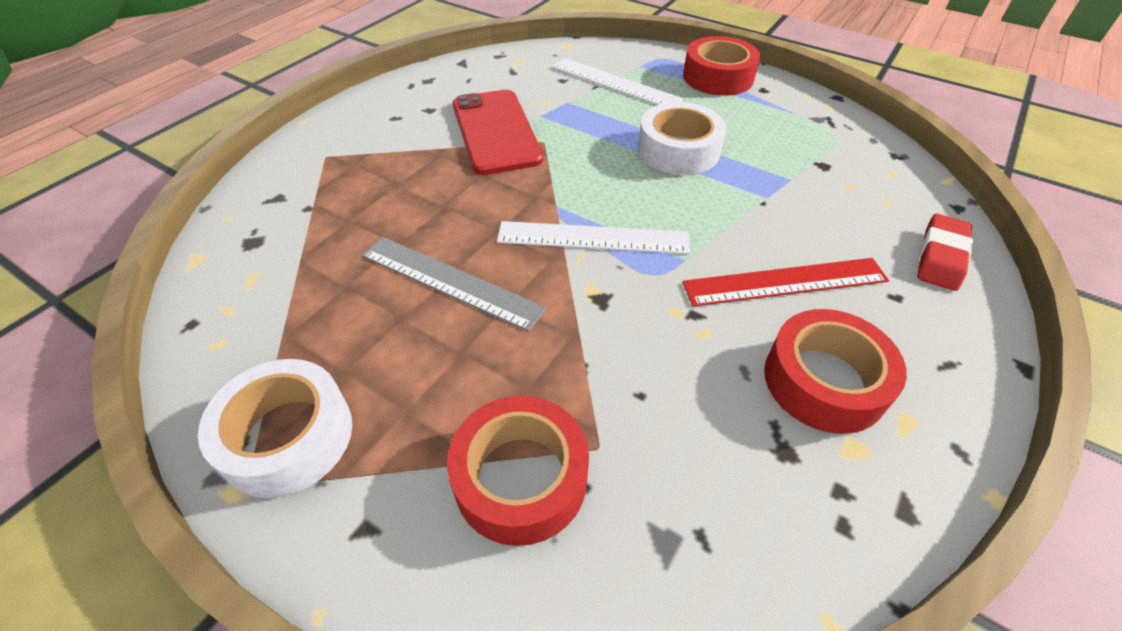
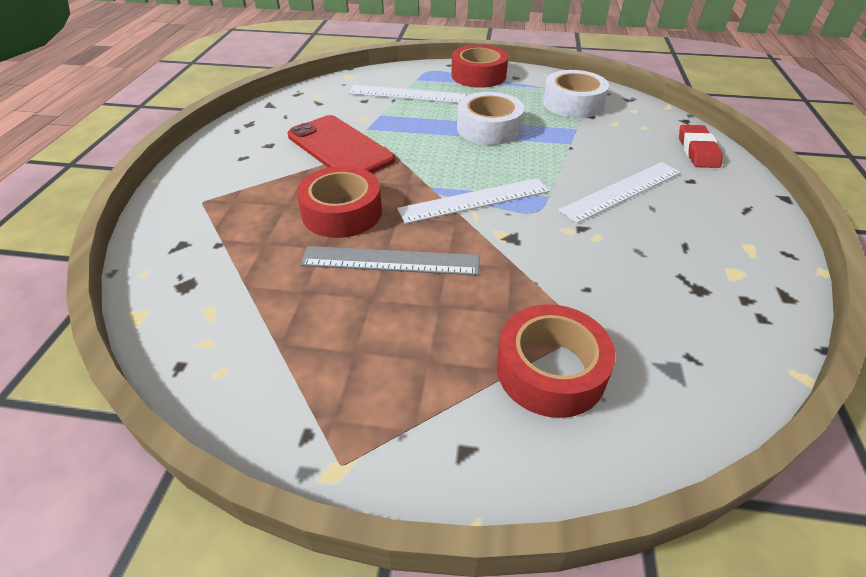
camera: 25 degrees left, 5 degrees down
white tape [198,359,352,498] -> white tape moved to [543,70,609,118]
red ruler [682,258,889,306] -> white ruler [558,162,681,223]
red tape [764,309,907,434] -> red tape moved to [296,166,382,238]

